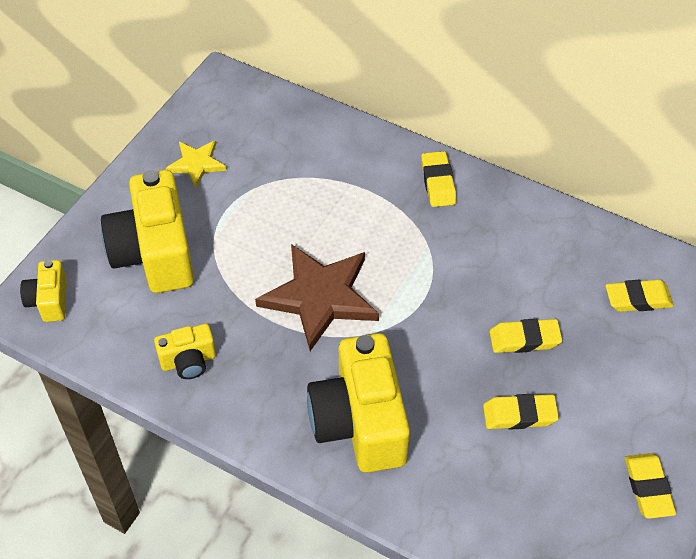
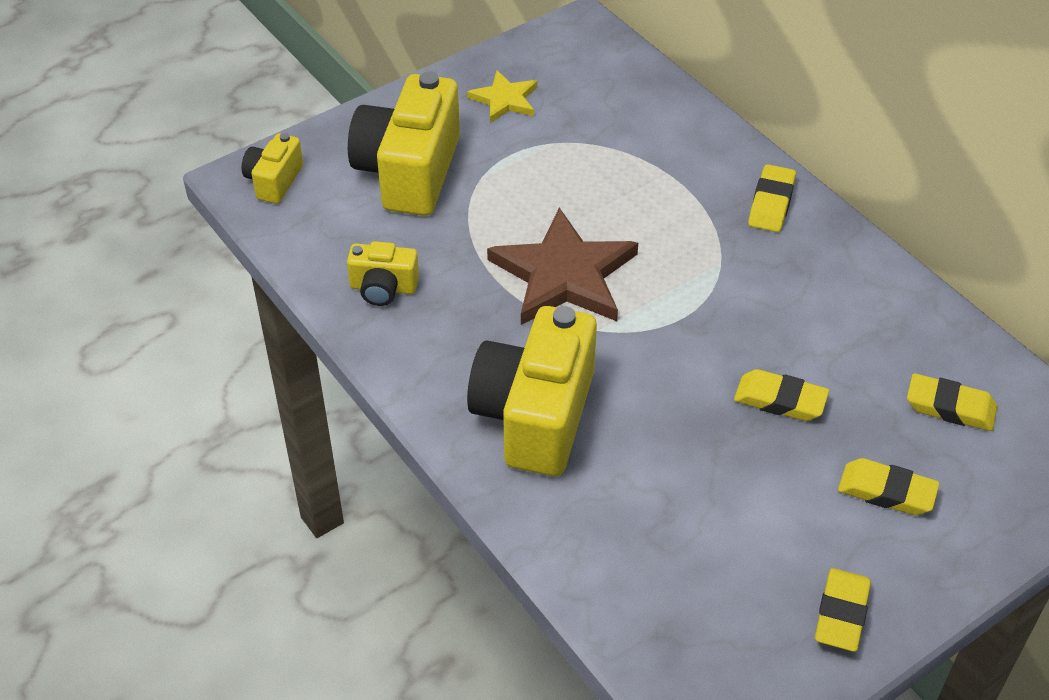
camera: 25 degrees right, 5 degrees down
yellow eraser [483,394,559,430] -> yellow eraser moved to [838,458,940,515]

